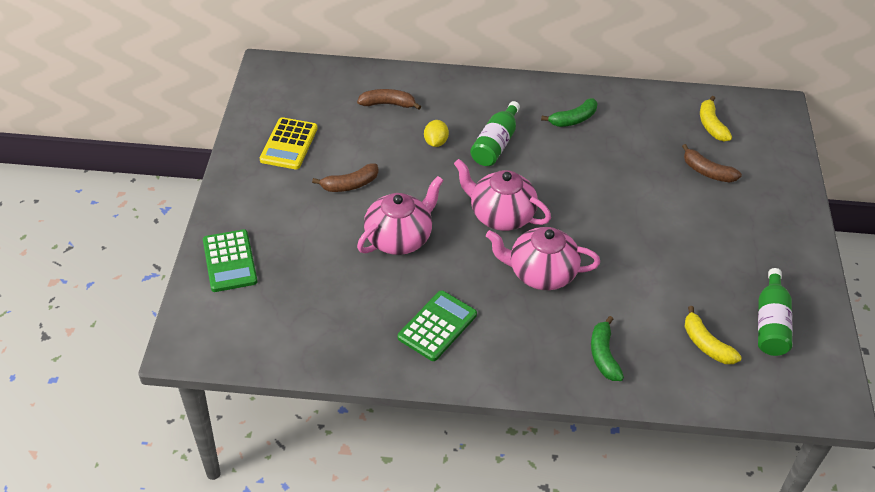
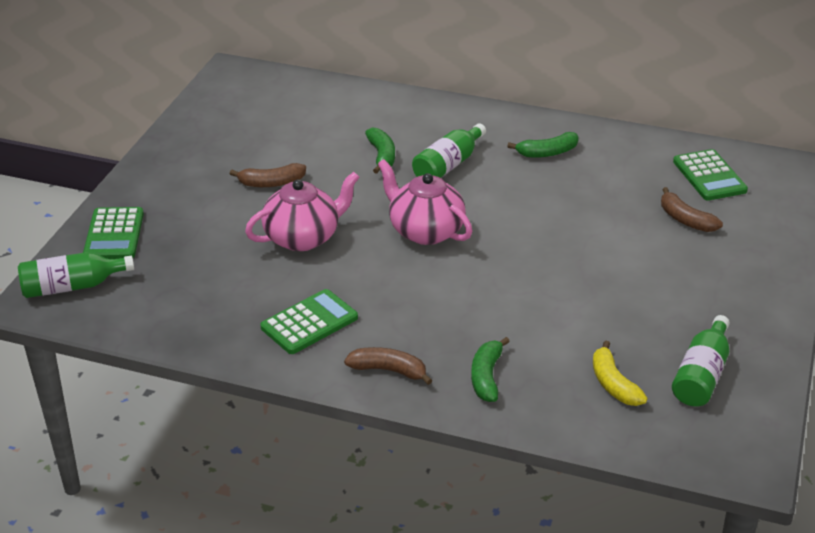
camera: 15 degrees right, 10 degrees down
yellow calculator [260,117,318,169] -> none
brown banana [357,89,421,110] -> brown banana moved to [344,347,432,385]
yellow lemon [424,120,449,147] -> green banana [365,128,395,174]
pink teapot [486,227,600,290] -> none
yellow banana [700,96,732,142] -> green calculator [673,149,748,201]
none -> green bottle [18,252,134,298]

